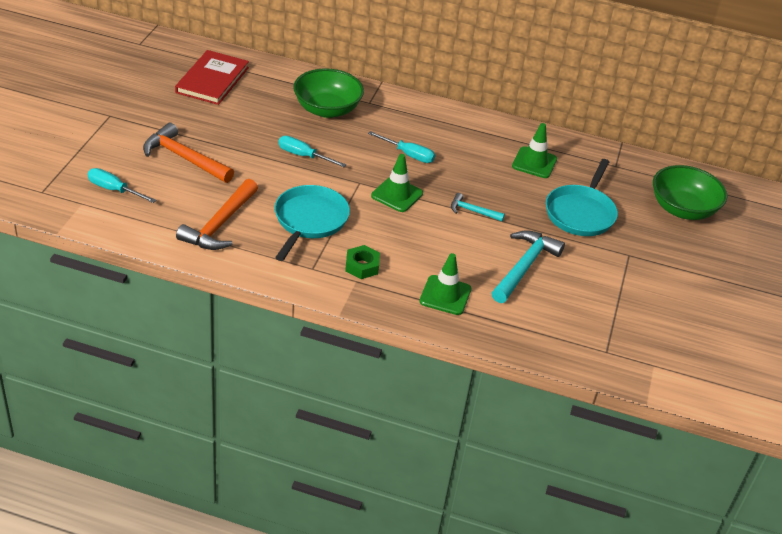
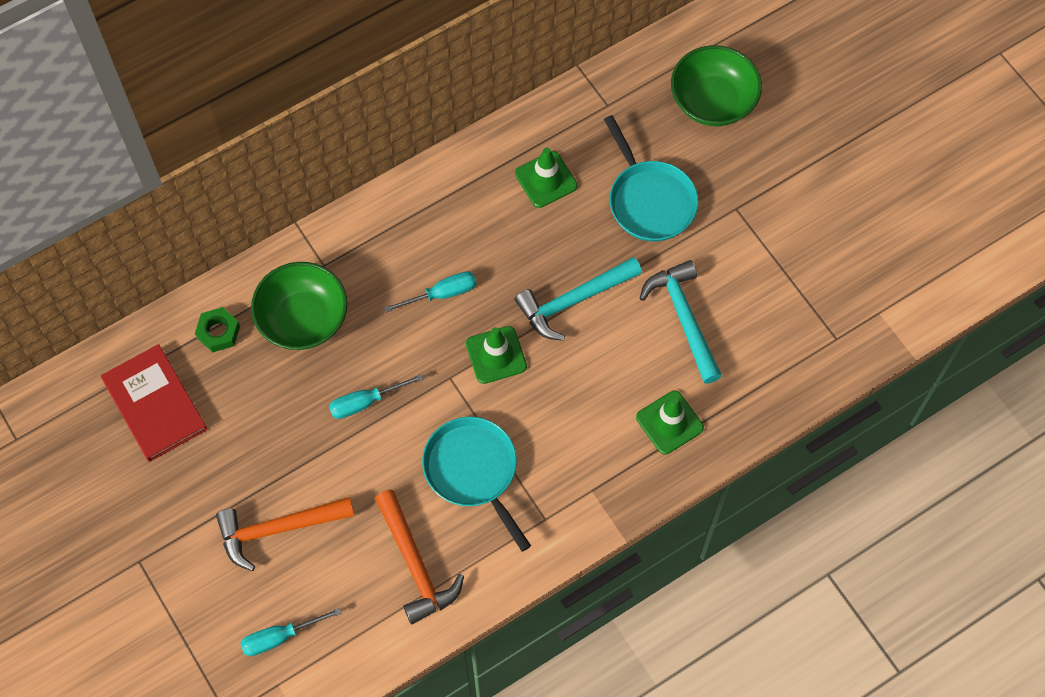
camera: 45 degrees left, 25 degrees up
green nut [345,245,380,279] -> green nut moved to [195,307,240,352]
turquoise hammer [451,193,505,221] -> turquoise hammer [515,257,642,341], size x1.87

